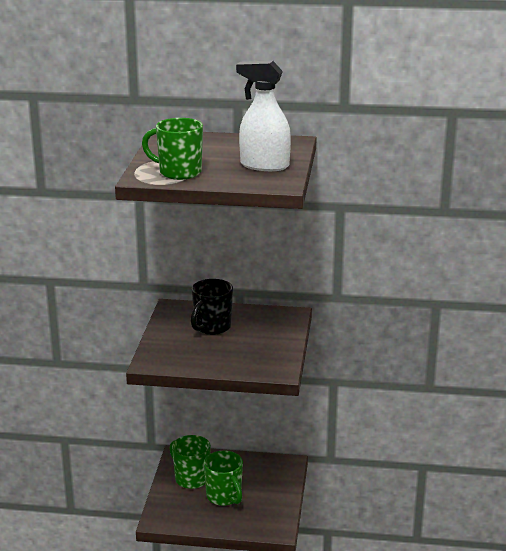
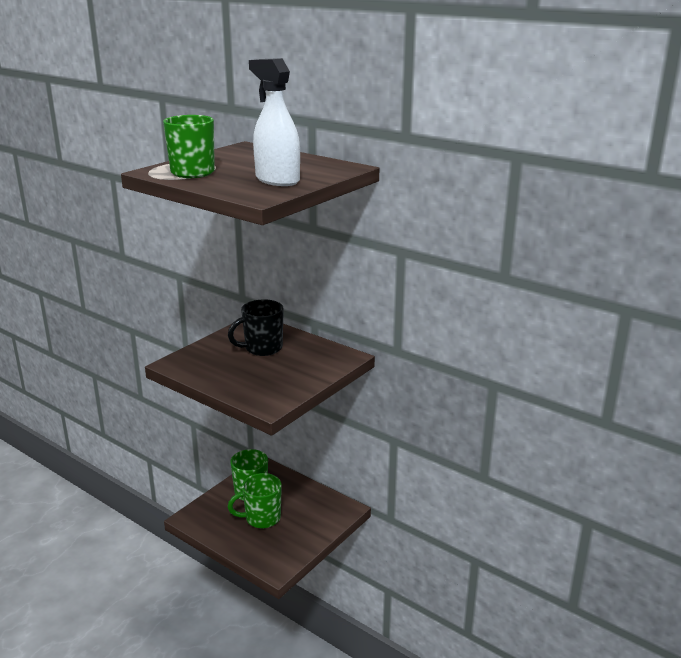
camera: 30 degrees right, 0 degrees up
green mug [204,451,243,506] -> green mug turned 75 degrees clockwise [228,473,282,528]

